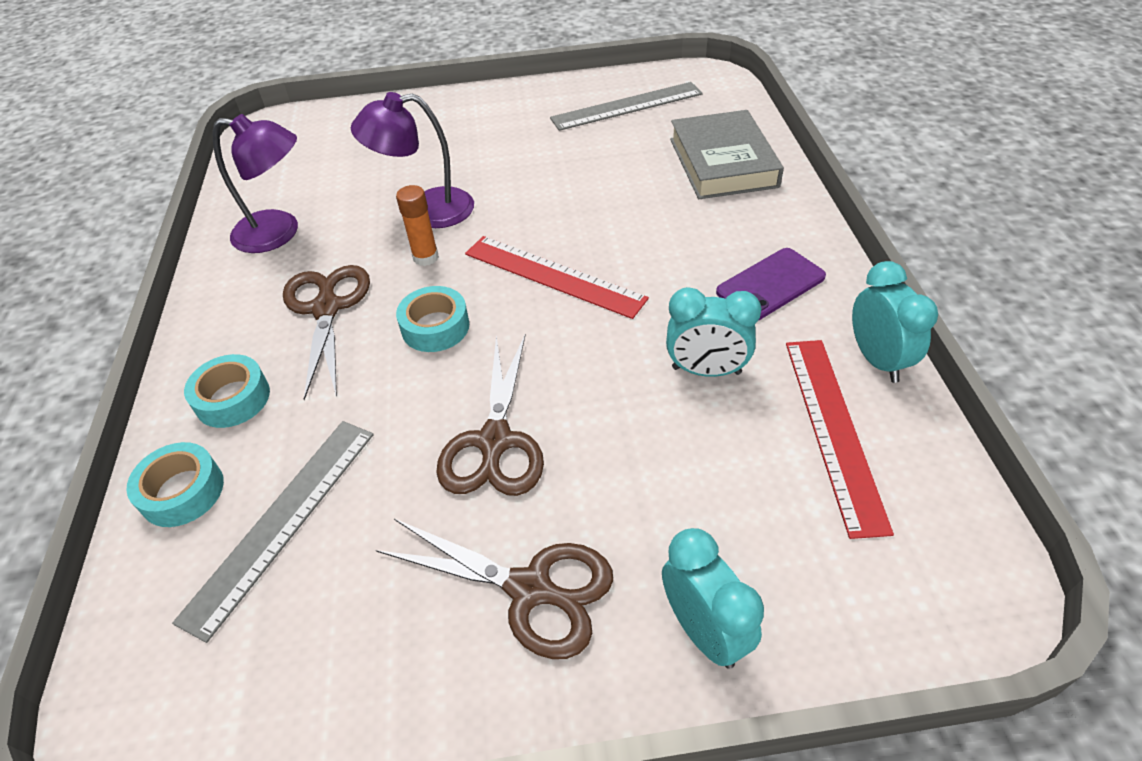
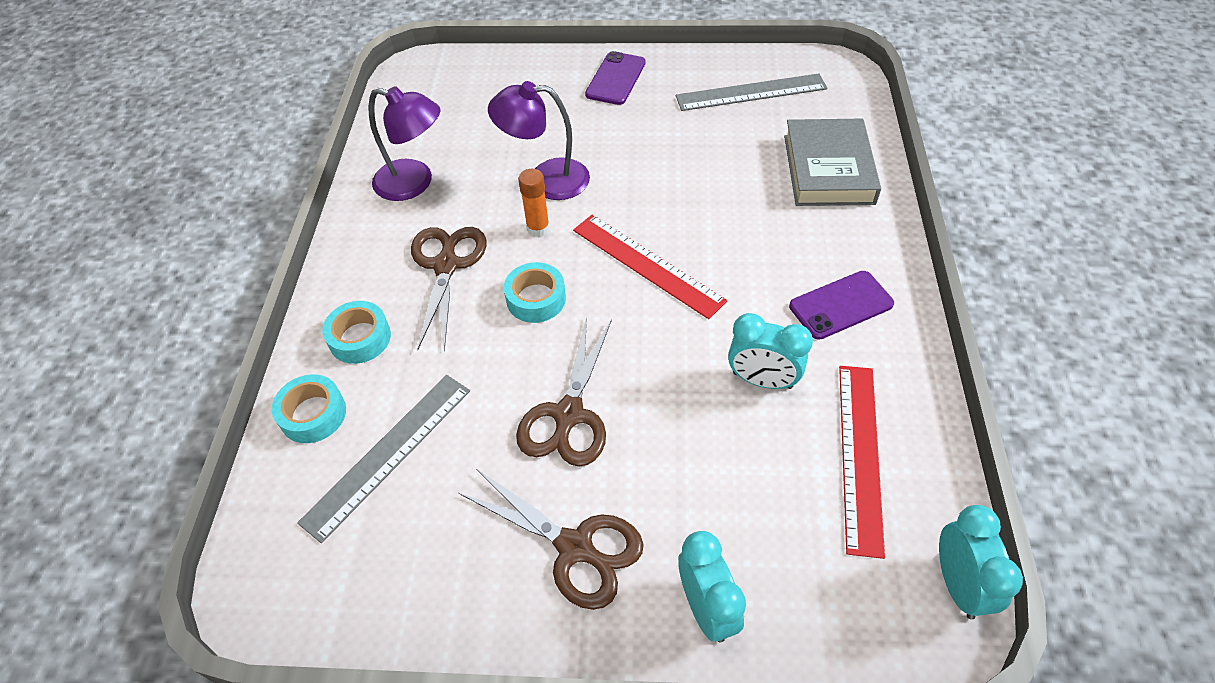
camera: 10 degrees right, 5 degrees up
turquoise clock [852,261,938,383] -> turquoise clock moved to [939,505,1023,620]
none -> purple phone [585,51,646,105]

